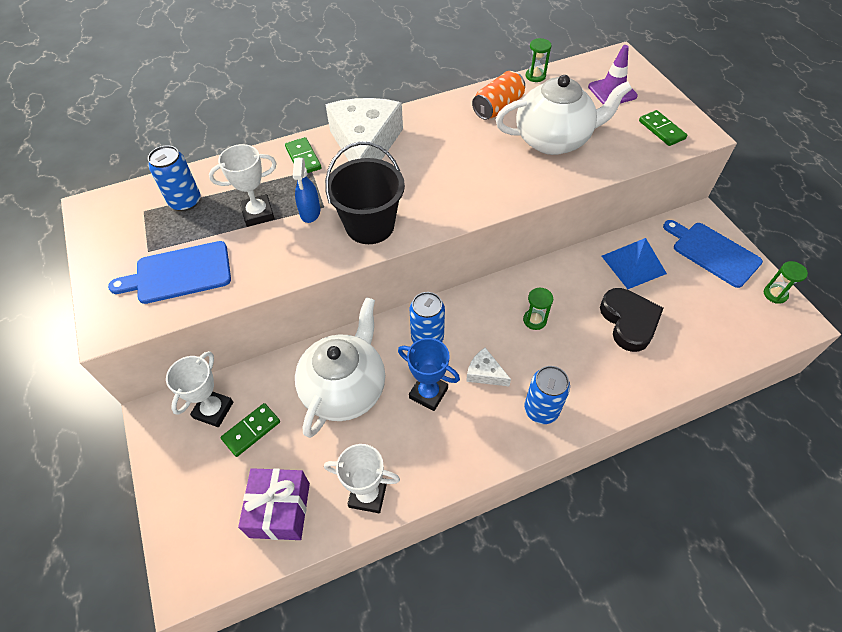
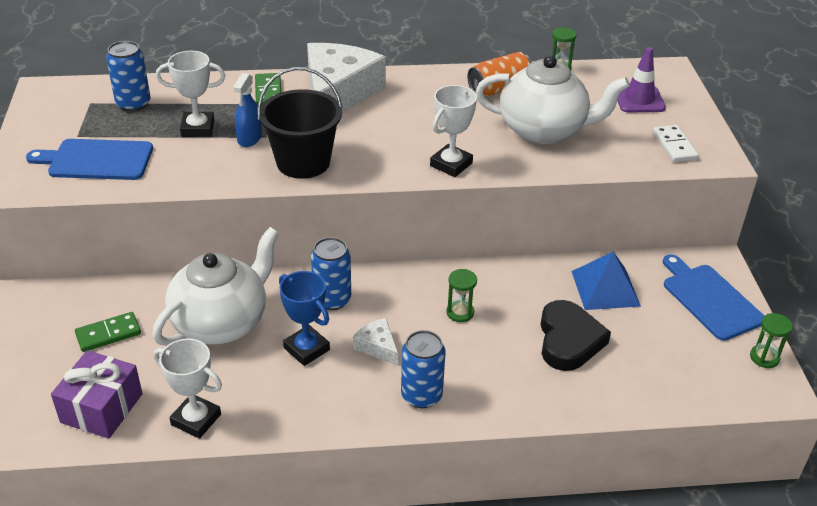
camera: 15 degrees right, 15 degrees down
white trophy [166,351,233,427] -> white trophy moved to [430,85,477,177]
green domino [639,110,687,146] -> white domino [653,125,699,162]

